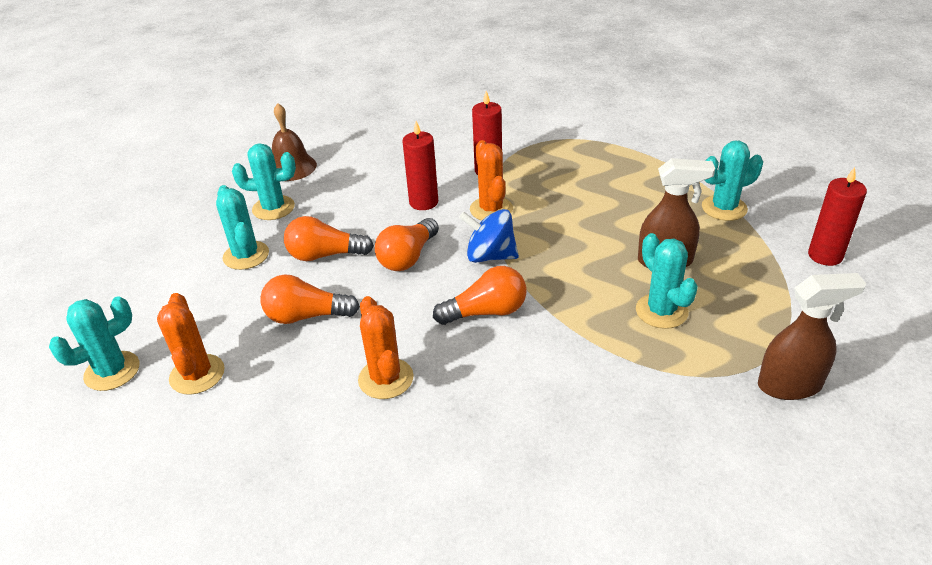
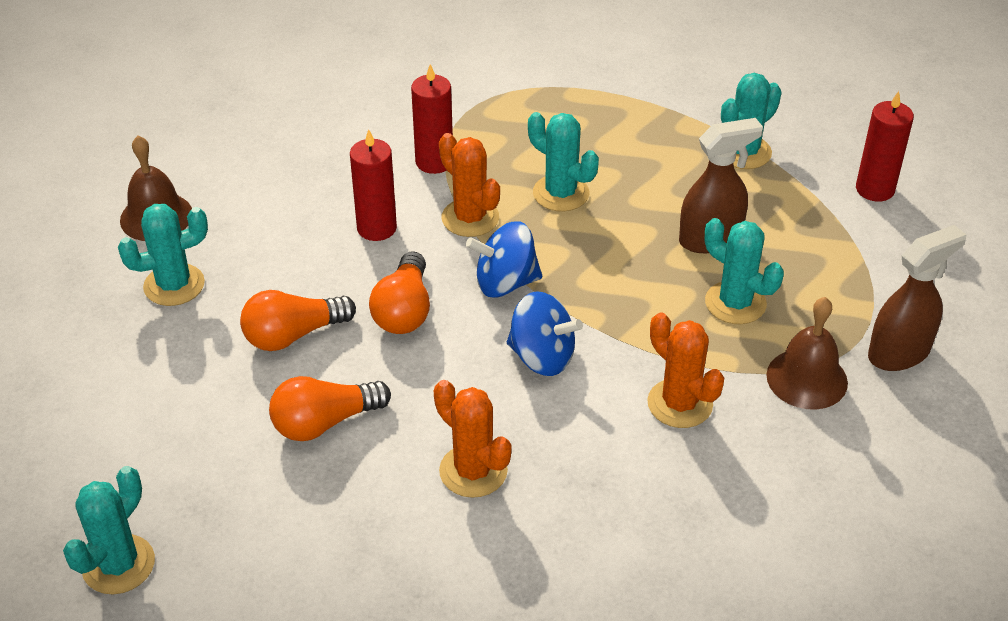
camera: 25 degrees left, 5 degrees up
orange cactus [157,293,225,395] -> orange cactus moved to [647,312,724,428]
turquoise cactus [216,185,269,270] -> turquoise cactus moved to [528,112,599,212]
orange light bulb [433,266,526,325] -> blue spinning top [507,291,583,376]
none -> brown bell [766,297,848,409]

